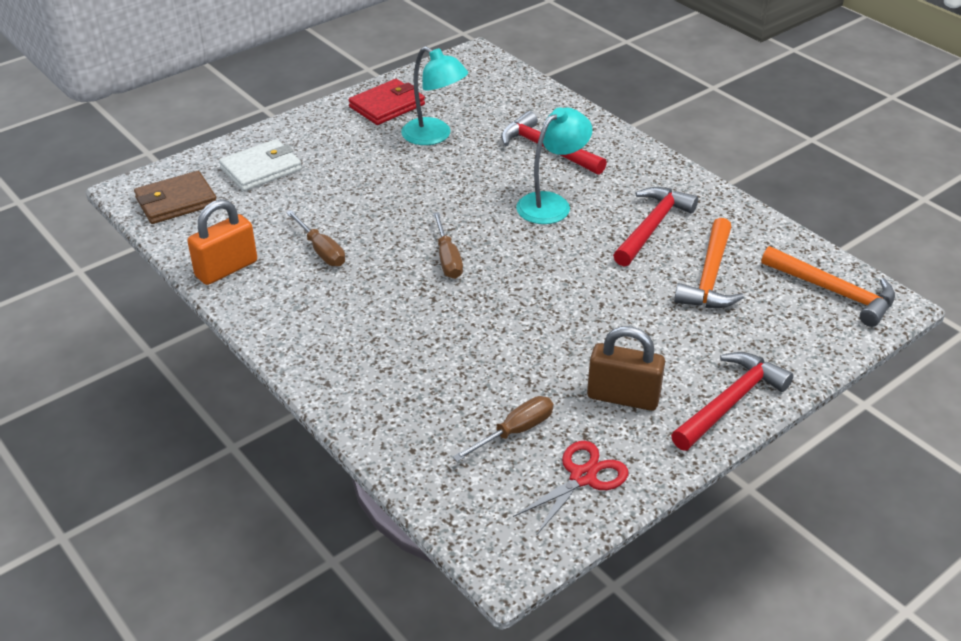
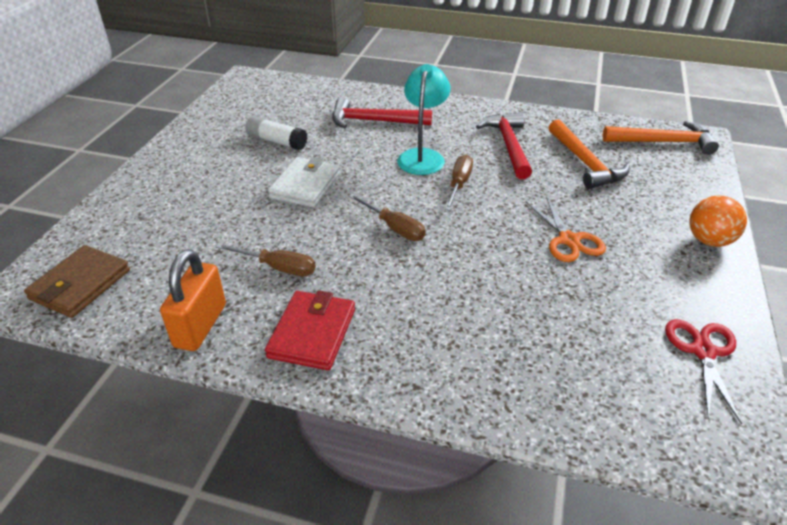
camera: 35 degrees left, 0 degrees up
white wallet [219,139,302,191] -> white wallet moved to [268,157,340,208]
red wallet [348,79,425,125] -> red wallet moved to [265,290,355,370]
turquoise lamp [401,47,468,145] -> white glue stick [245,116,307,150]
brown screwdriver [452,396,553,462] -> brown screwdriver moved to [445,155,473,211]
brown padlock [587,326,665,411] -> none
red hammer [671,352,794,450] -> orange ball [689,196,747,247]
none -> orange scissors [526,196,606,262]

